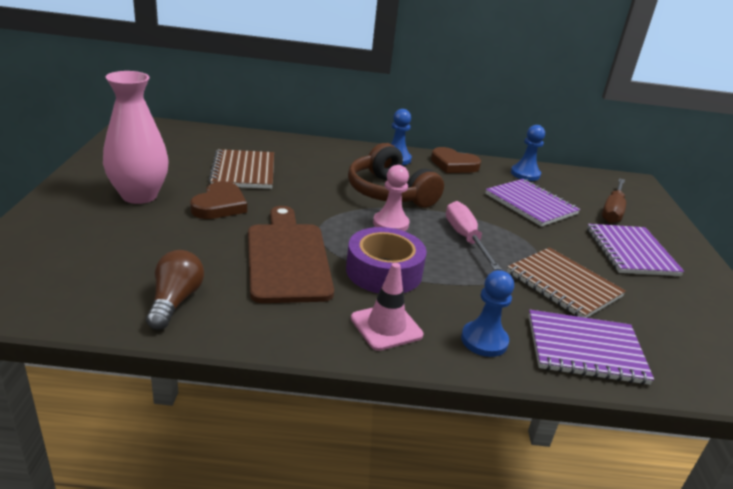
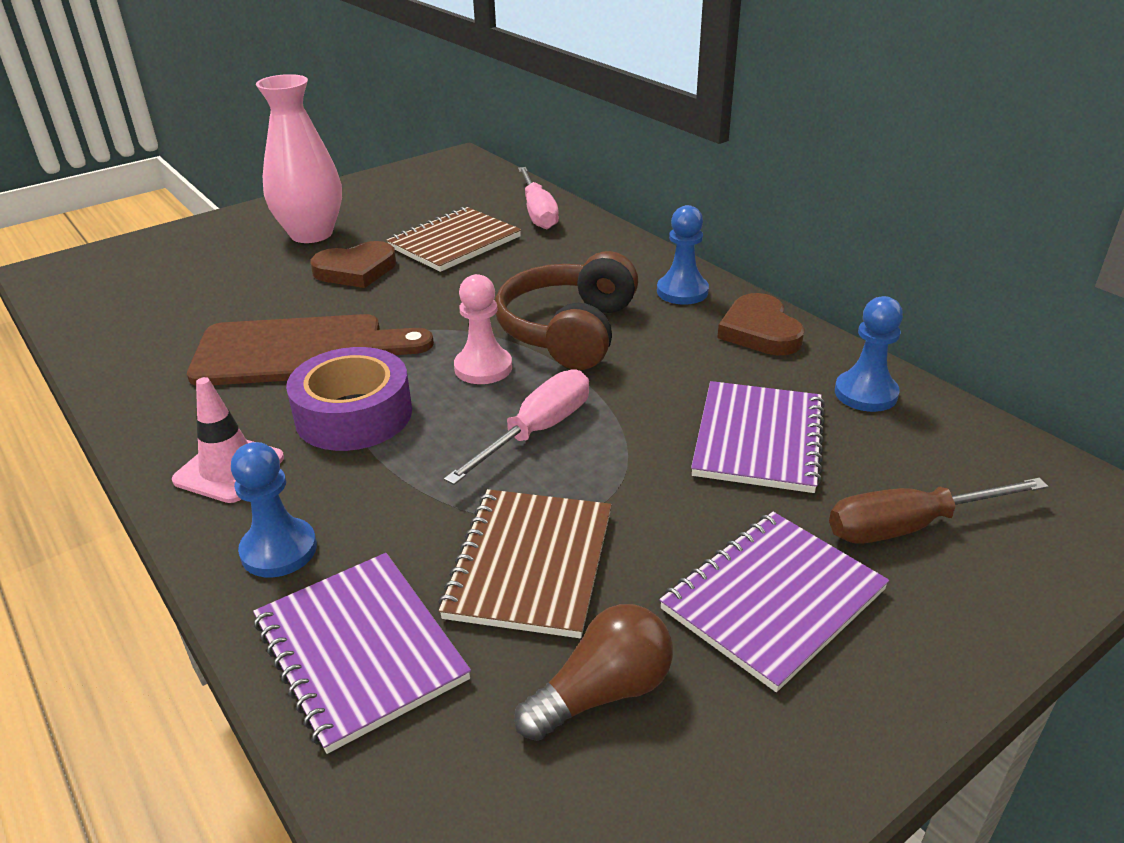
camera: 55 degrees right, 5 degrees up
brown light bulb [146,250,204,330] -> brown light bulb moved to [514,604,673,741]
brown cutting board [248,206,334,303] -> brown cutting board turned 45 degrees clockwise [187,314,434,386]
none -> pink screwdriver [518,167,559,229]

